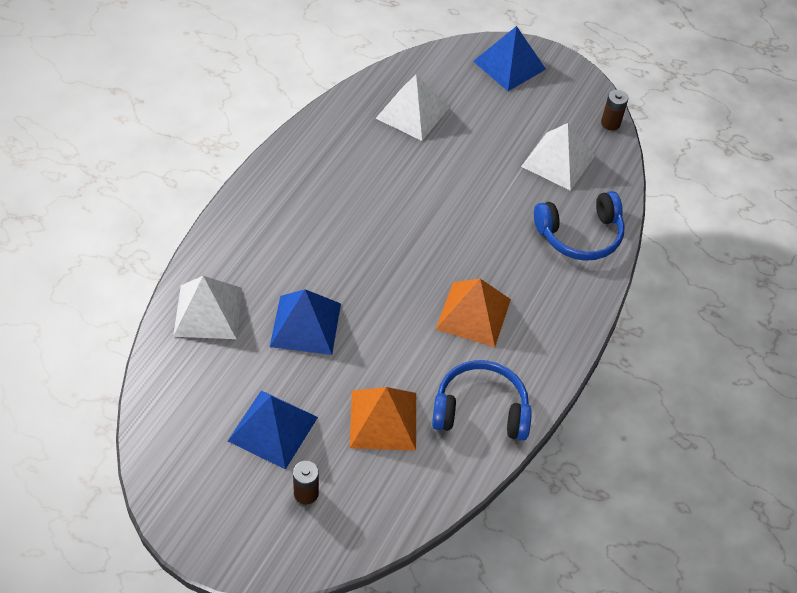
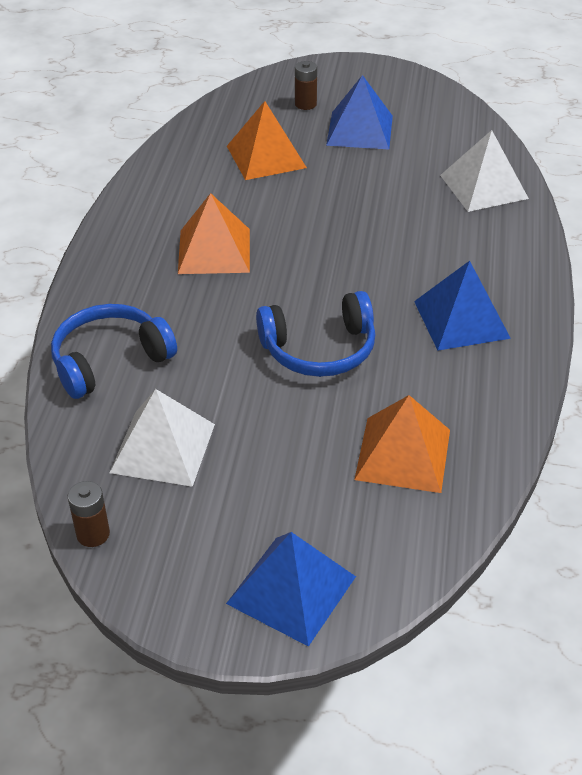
camera: 165 degrees right, 10 degrees down
blue pyramid [270,289,341,355] -> blue pyramid moved to [414,261,511,351]
white pyramid [375,74,449,141] -> orange pyramid [354,395,450,493]
blue headphones [432,360,532,440] -> blue headphones moved to [256,291,375,377]

